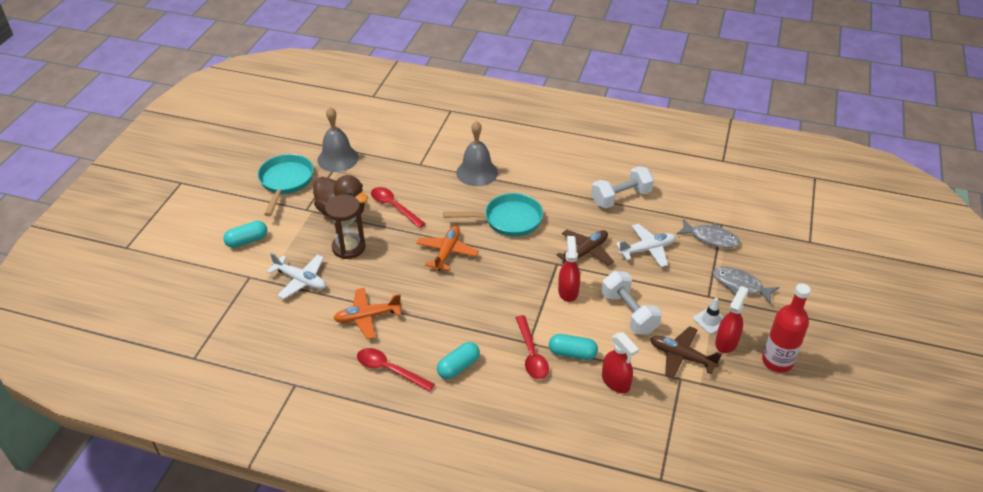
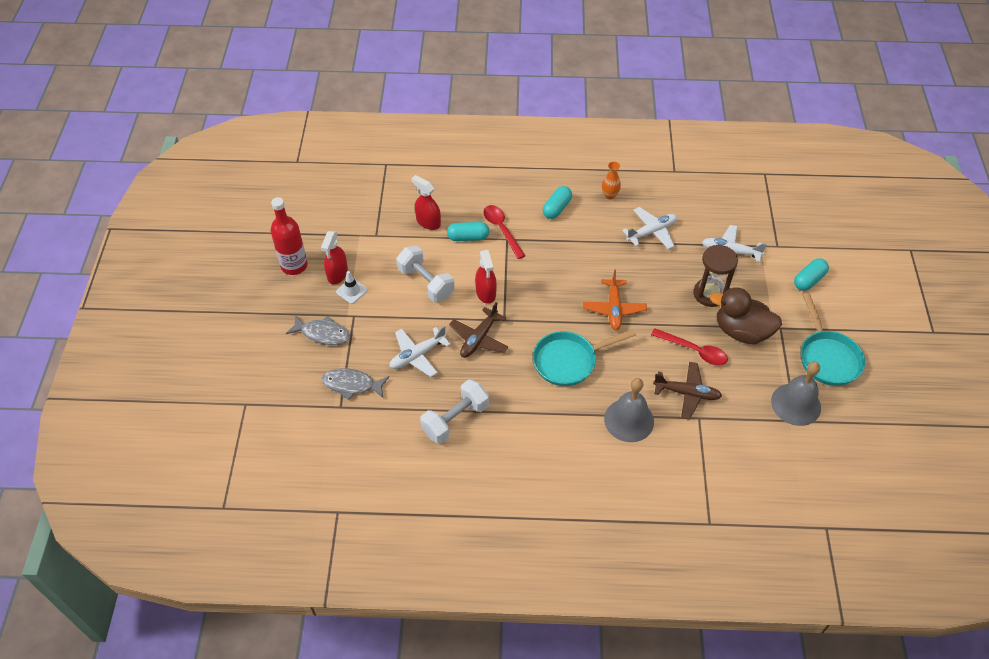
camera: 165 degrees right, 10 degrees up
orange plane [333,288,402,339] -> white plane [622,207,677,249]
red spoon [357,348,435,392] -> orange vase [602,162,621,199]
brown plane [651,326,722,379] -> brown plane moved to [653,362,722,420]

